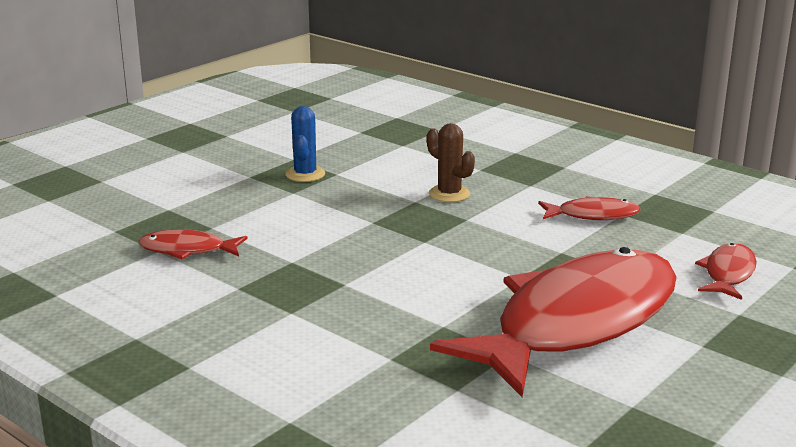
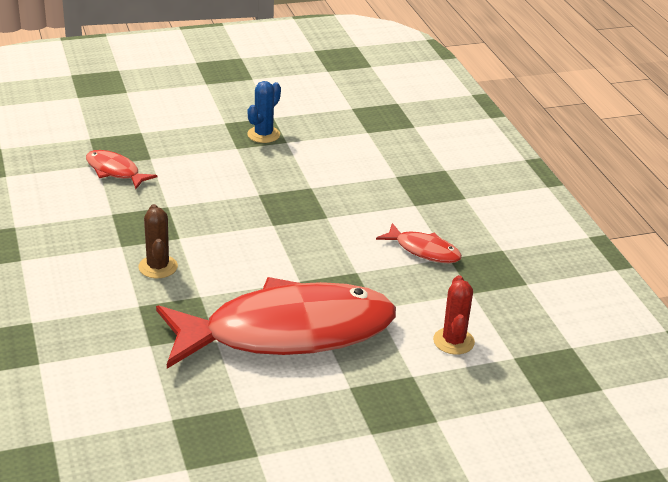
camera: 30 degrees right, 10 degrees up
brown cactus [427,123,475,202] -> brown cactus moved to [138,204,178,278]
red fish [695,243,757,300] -> red cactus [433,275,475,355]

